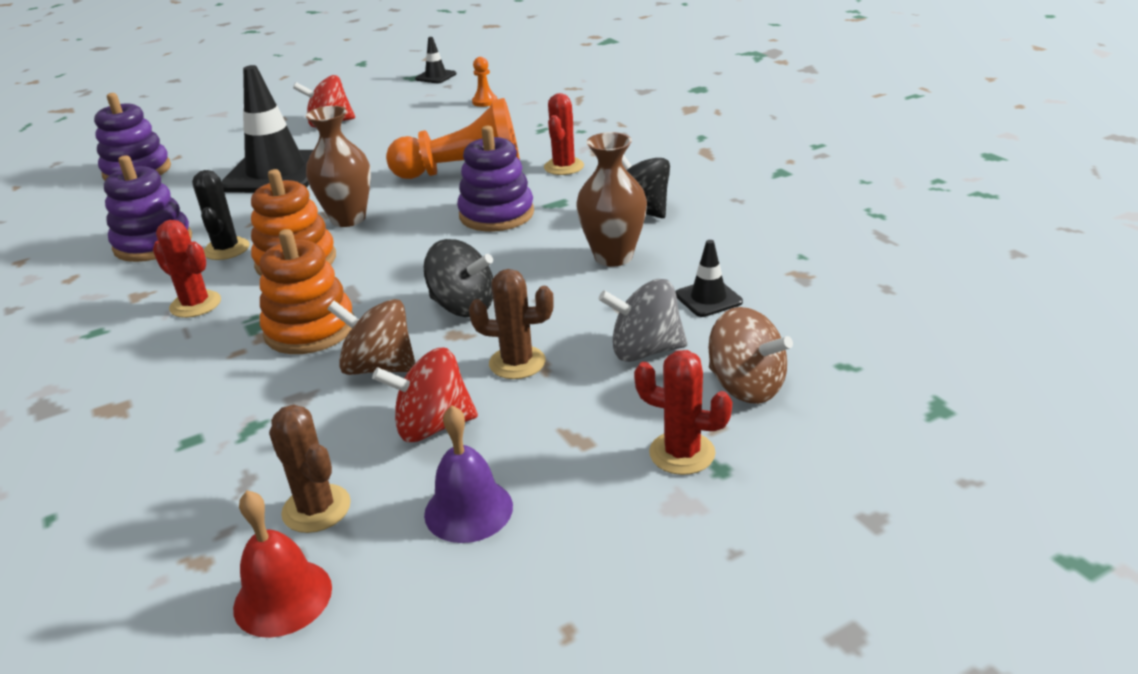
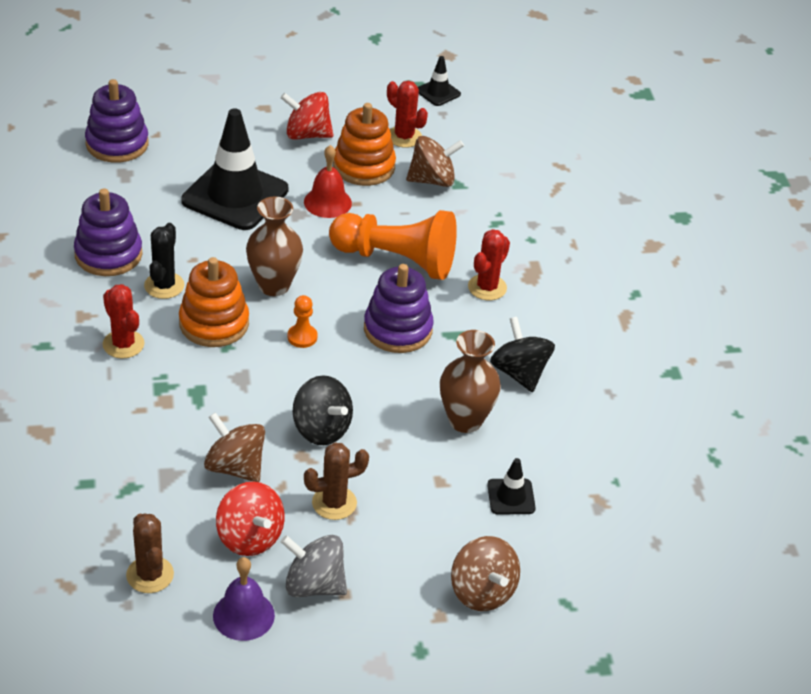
camera: 15 degrees right, 10 degrees up
red bell [233,491,332,638] -> red bell moved to [304,145,352,218]
orange stacking toy [260,229,354,354] -> orange stacking toy moved to [333,103,396,186]
red spinning top [372,347,478,442] -> red spinning top turned 135 degrees counterclockwise [216,482,285,556]
brown cactus [469,269,554,379] -> brown cactus turned 45 degrees counterclockwise [304,442,369,520]
orange pawn [472,57,497,107] -> orange pawn moved to [287,295,318,348]
grey spinning top [599,279,687,362] -> grey spinning top moved to [281,535,347,597]
red cactus [634,350,732,475] -> red cactus moved to [387,81,428,148]
none -> brown spinning top [406,136,464,187]

